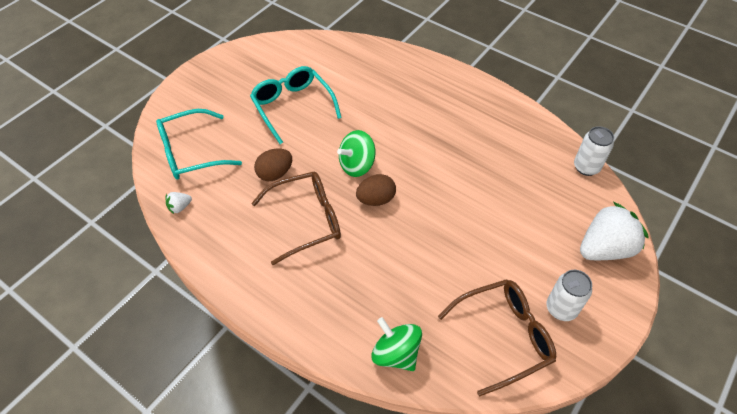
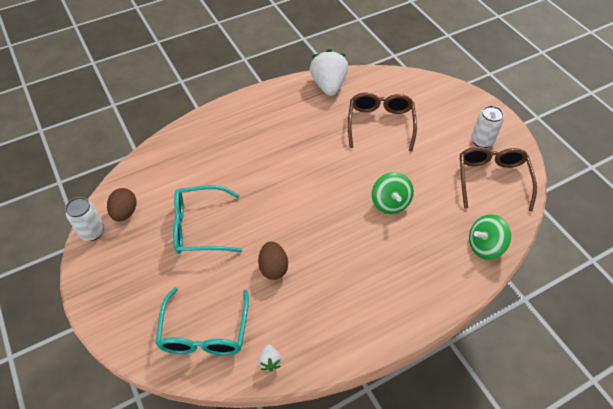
camera: 65 degrees left, 0 degrees up
brown glasses [251,172,341,265] -> brown glasses moved to [348,92,417,151]
green spinning top [337,130,376,177] -> green spinning top moved to [372,172,414,214]
brown egg [356,174,396,206] -> brown egg moved to [107,188,137,222]
white can [574,126,614,176] -> white can moved to [65,197,104,241]
white strawberry [580,202,649,260] -> white strawberry moved to [310,49,348,96]

